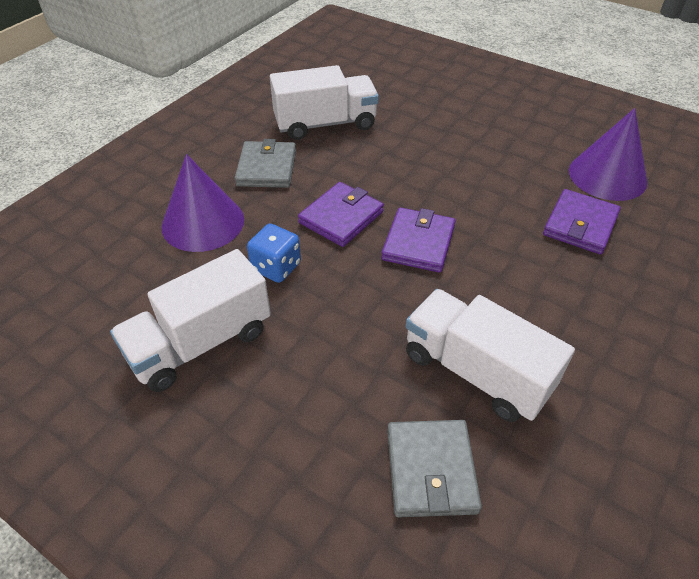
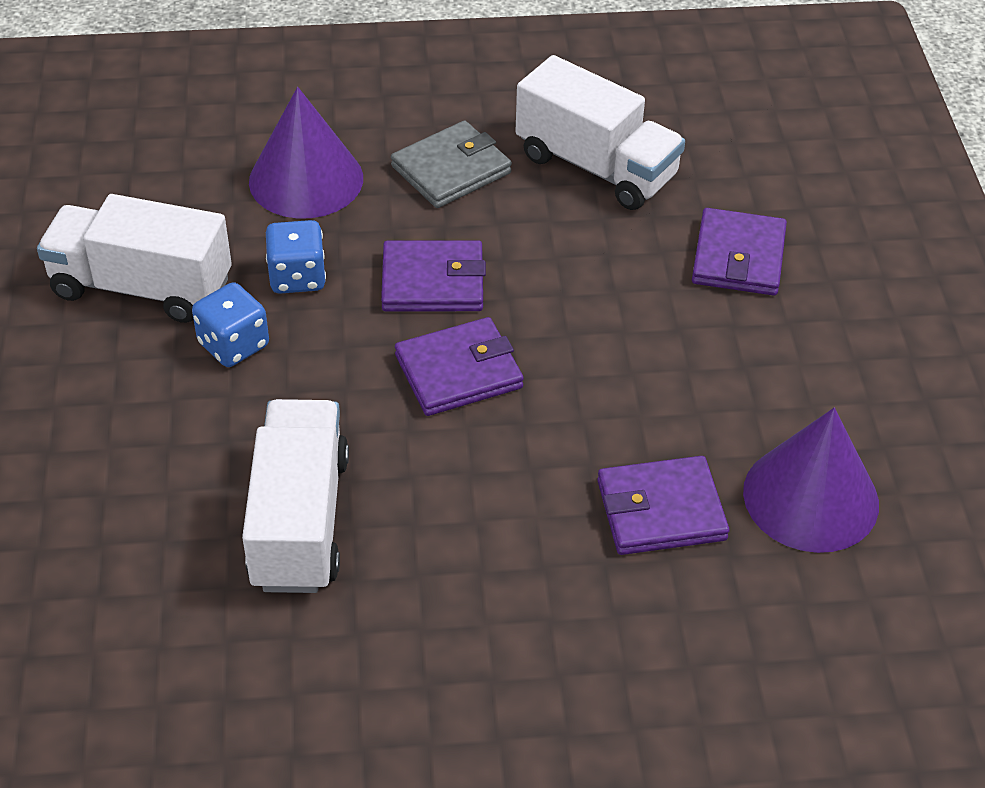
camera: 50 degrees right, 0 degrees up
grey wallet [387,420,482,517] -> none
none -> blue dice [192,282,269,367]
none -> purple wallet [692,208,787,296]

